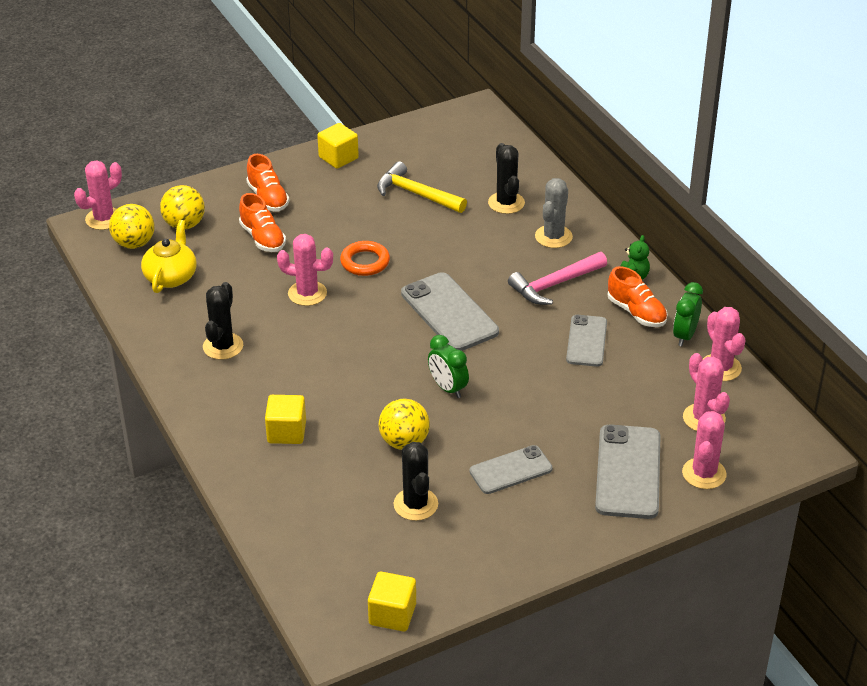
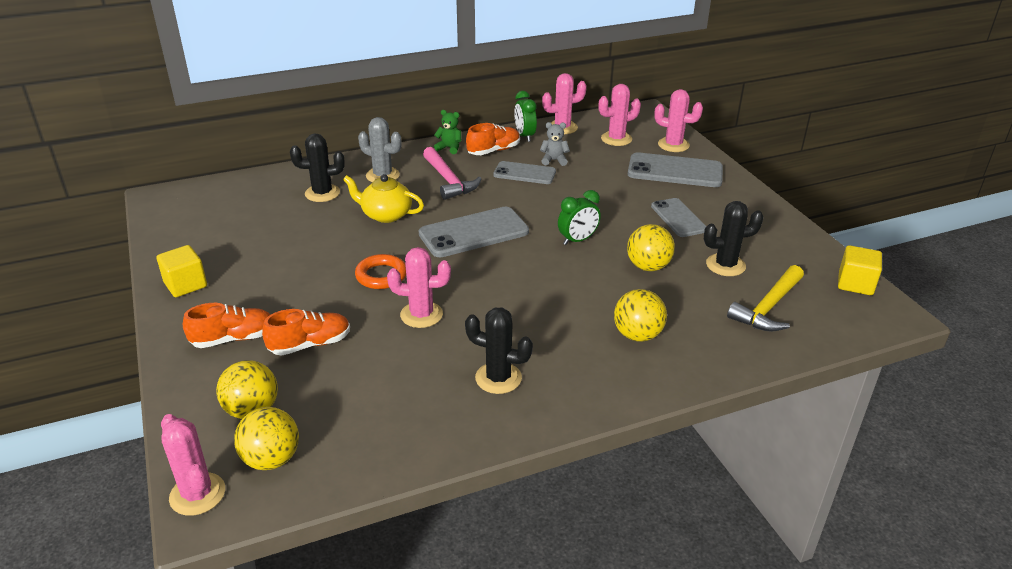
camera: 85 degrees left, 5 degrees down
yellow teapot [141,220,196,293] -> yellow teapot moved to [343,174,424,223]
yellow cube [265,395,306,444] -> yellow ball [614,289,667,342]
pink cactus [277,234,333,306] -> pink cactus turned 75 degrees clockwise [387,247,451,328]
yellow hammer [377,161,467,213] -> yellow hammer moved to [727,265,804,332]
green clock [673,282,703,346] -> green clock turned 45 degrees clockwise [514,91,537,142]
none -> grey teddy bear [540,122,570,166]

